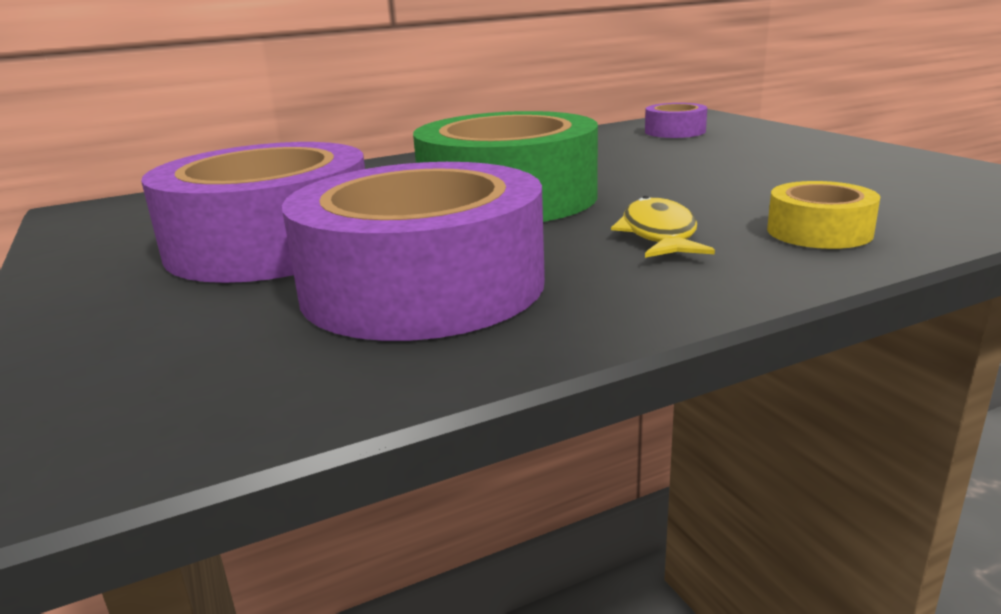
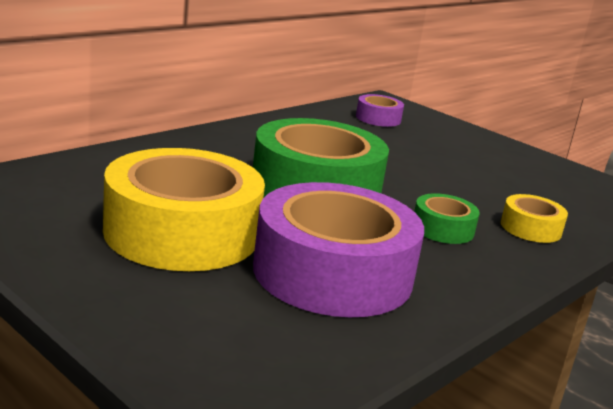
camera: 25 degrees left, 0 degrees up
purple tape [141,142,365,283] -> yellow tape [103,148,265,271]
yellow fish [611,196,715,258] -> green tape [414,193,480,244]

